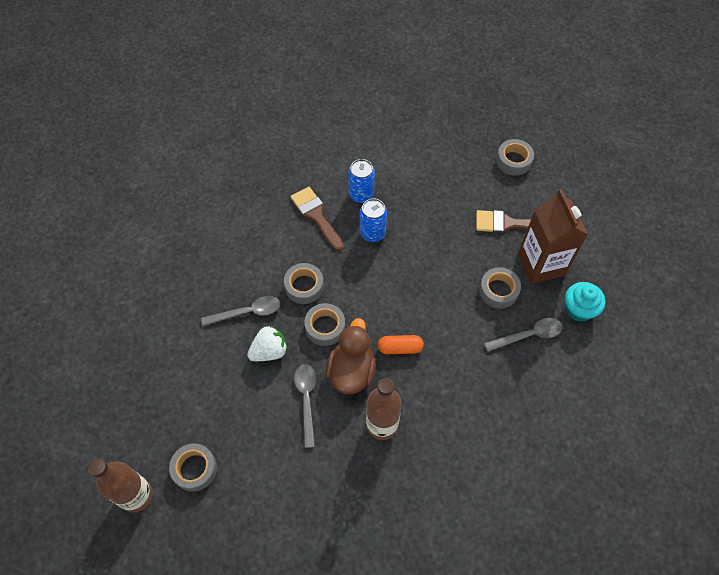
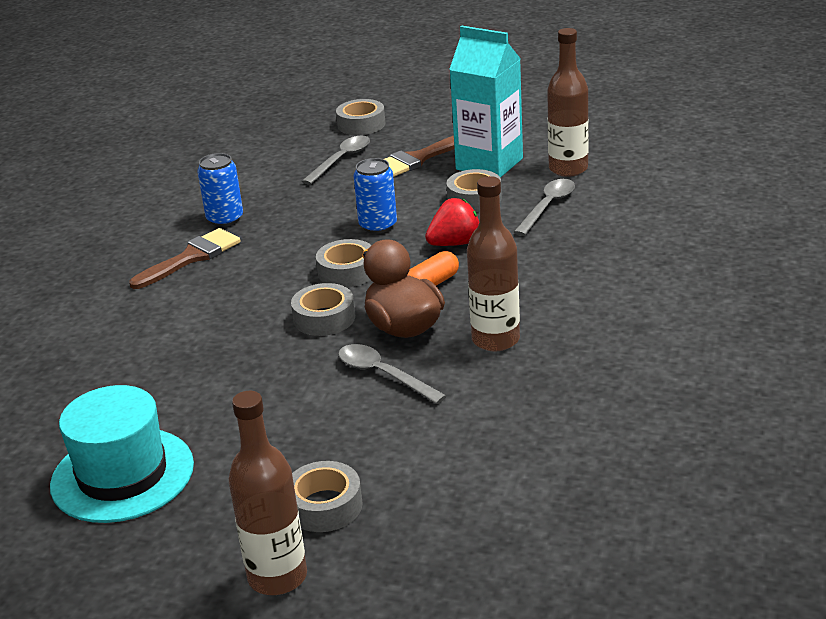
camera: 40 degrees left, 30 degrees down
grey spoon [201,296,280,326] -> grey spoon moved to [302,135,370,185]
white strawberry [247,325,287,361] -> none
grey tape [284,263,324,304] -> grey tape moved to [316,239,372,288]
brown brush [291,187,344,251] -> brown brush turned 120 degrees clockwise [129,228,241,289]
blue can [360,199,387,242] -> blue can moved to [353,158,397,234]
brown carton [518,189,588,284] -> turquoise carton [449,26,523,178]
turquoise cupcake [565,282,605,322] -> brown bottle [547,28,589,177]
none -> turquoise hat [50,385,194,523]
none -> red strawberry [425,198,479,246]

